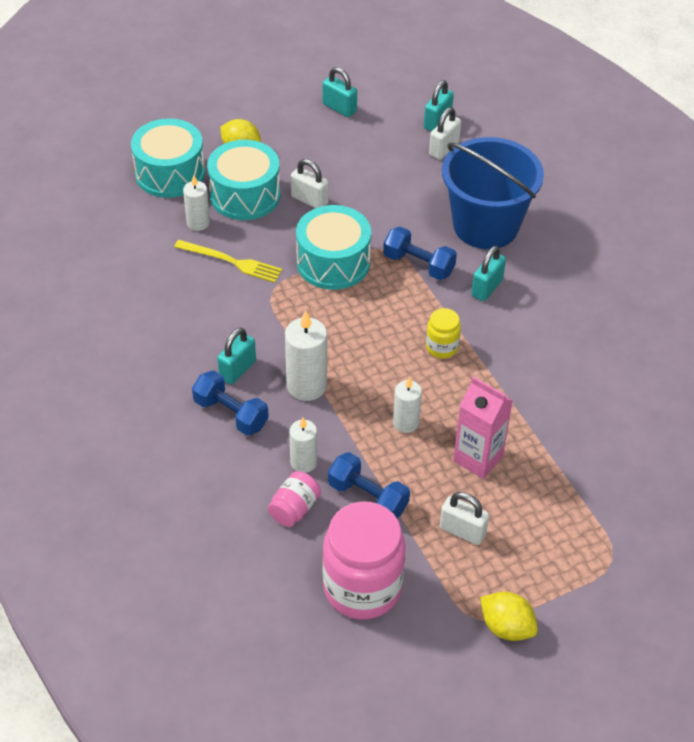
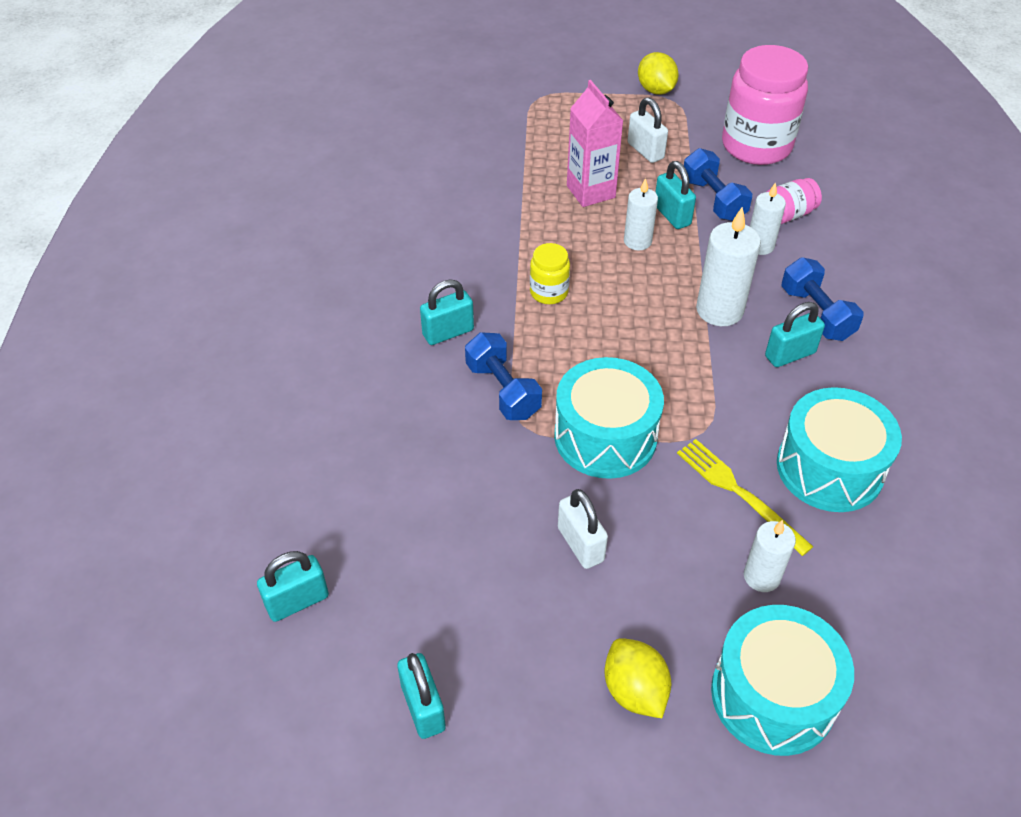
camera: 150 degrees left, 0 degrees up
turquoise drum [207,140,280,220] -> turquoise drum moved to [777,387,902,512]
white padlock [429,107,461,160] -> none
blue bucket [442,137,544,249] -> none
none -> turquoise padlock [655,161,696,229]

